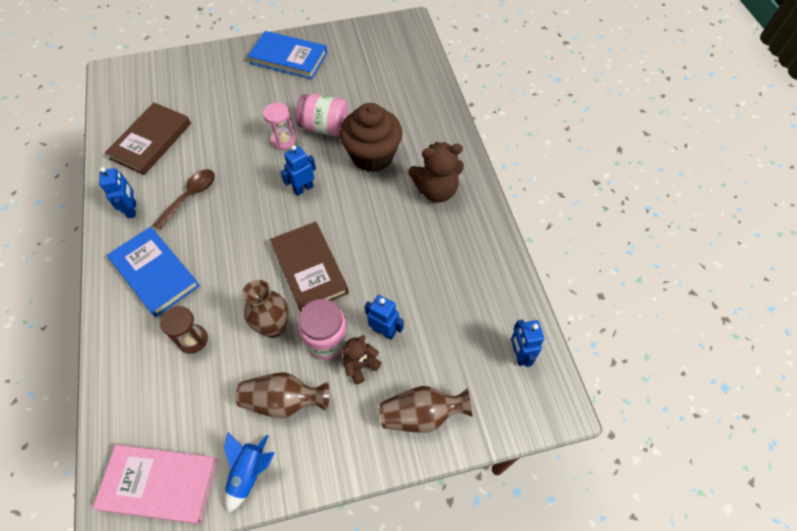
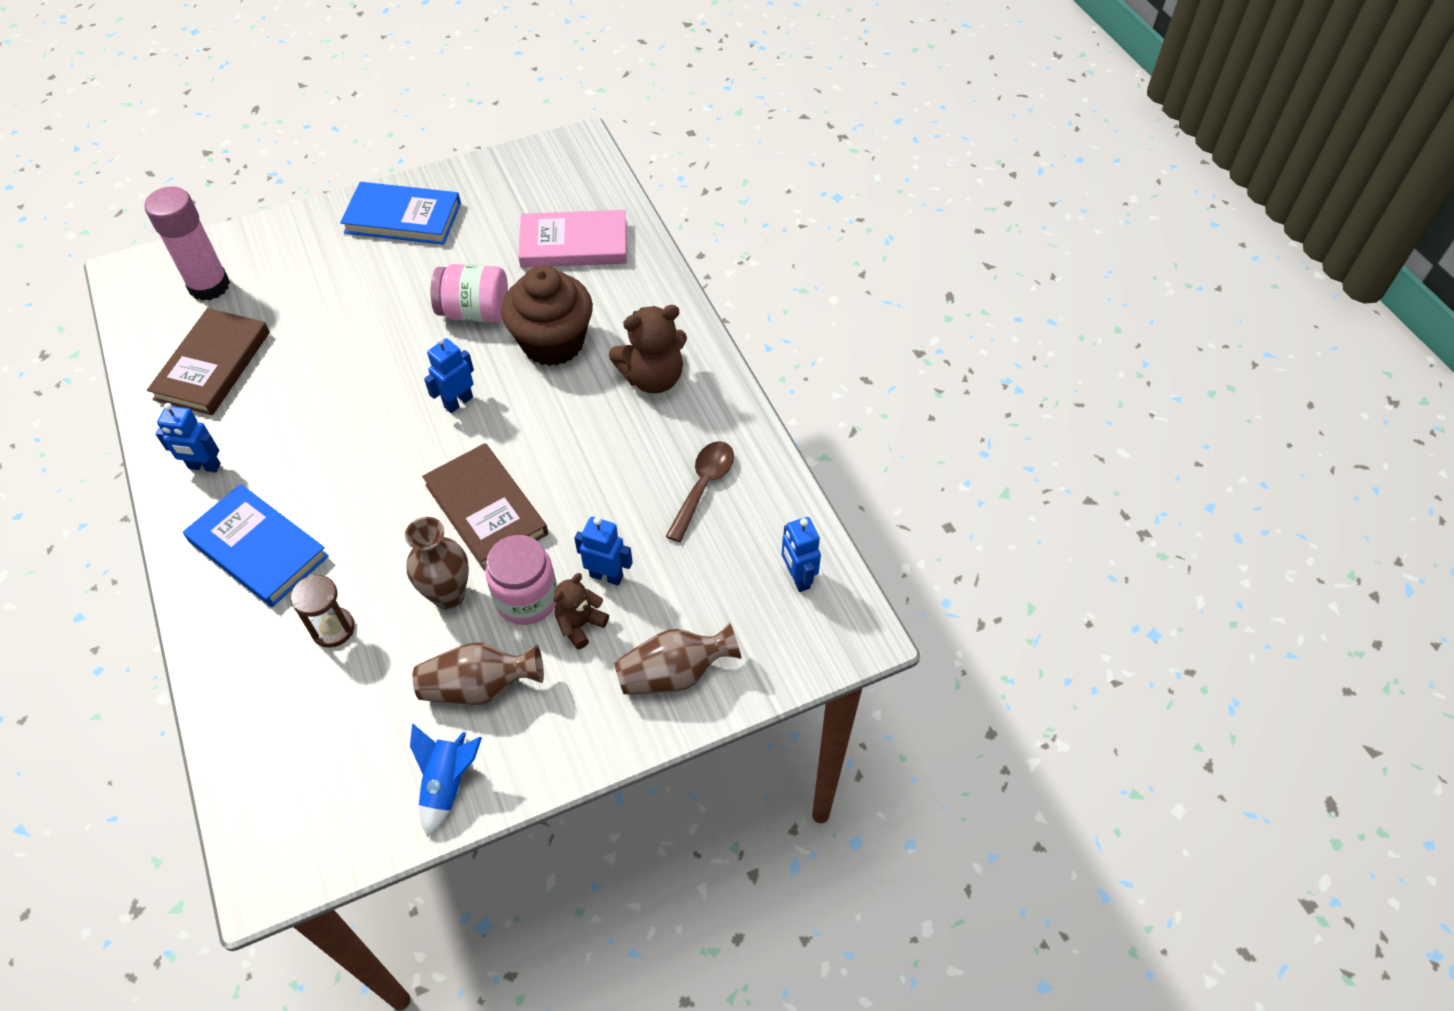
camera: 10 degrees left, 5 degrees down
pink book [93,444,218,524] -> pink book moved to [518,210,627,268]
blue robot [99,167,136,218] -> blue robot turned 120 degrees clockwise [156,403,221,472]
brown spoon [152,169,215,230] -> brown spoon moved to [666,441,734,542]
pink hourglass [263,103,296,150] -> none
none -> pink glue stick [144,186,230,301]

